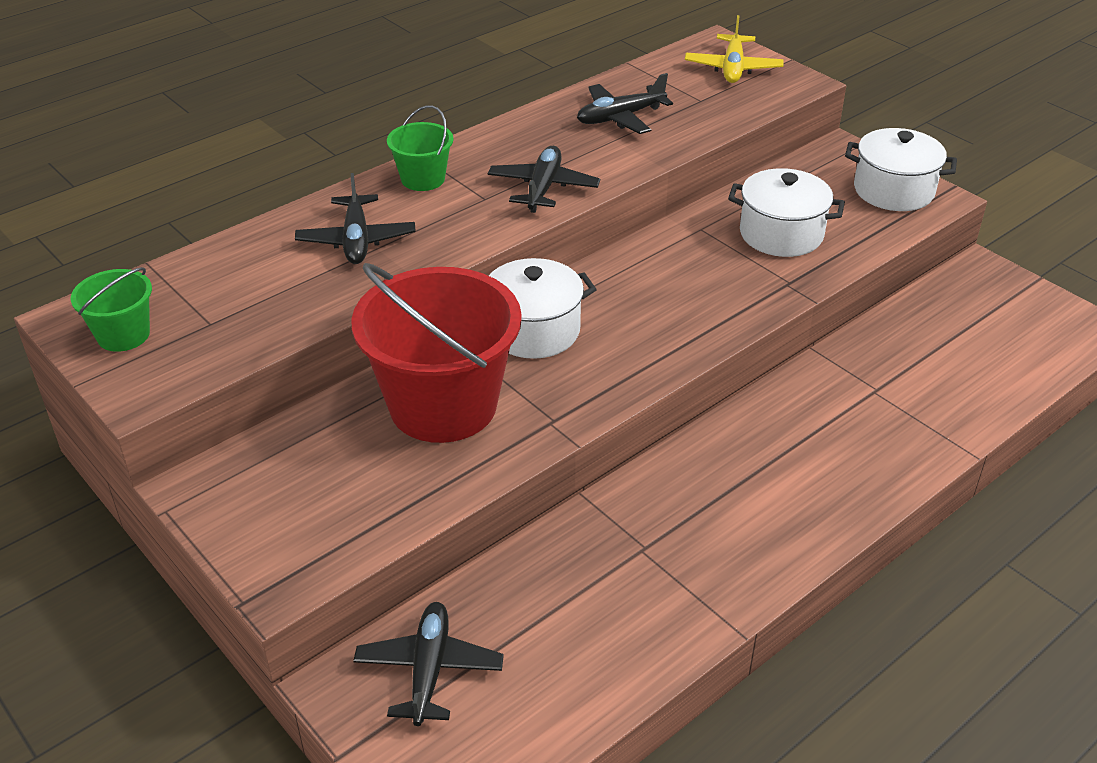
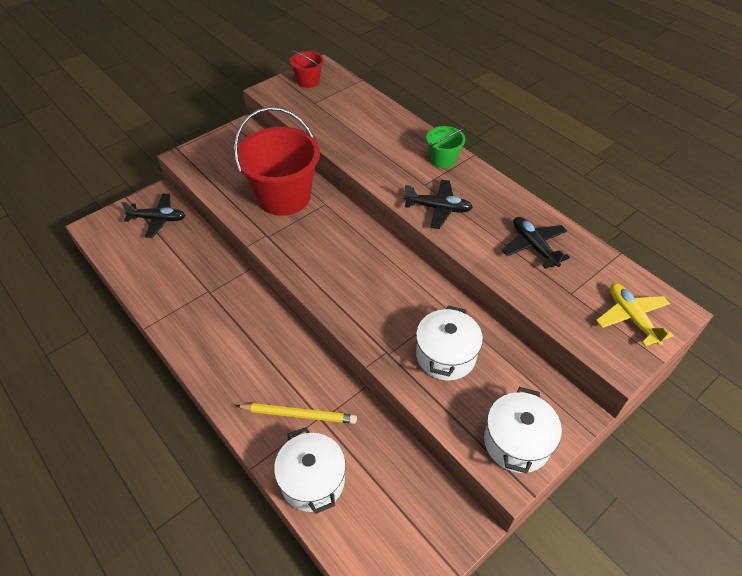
camera: 90 degrees right, 10 degrees up
green bucket [71,267,152,352] -> red bucket [289,51,324,88]
black plane [295,173,416,264] -> none
white pot [489,258,597,359] -> white pot moved to [274,427,346,514]
yellow plane [685,15,784,83] -> yellow plane turned 60 degrees clockwise [596,283,673,347]
none -> yellow pencil [236,403,357,424]

